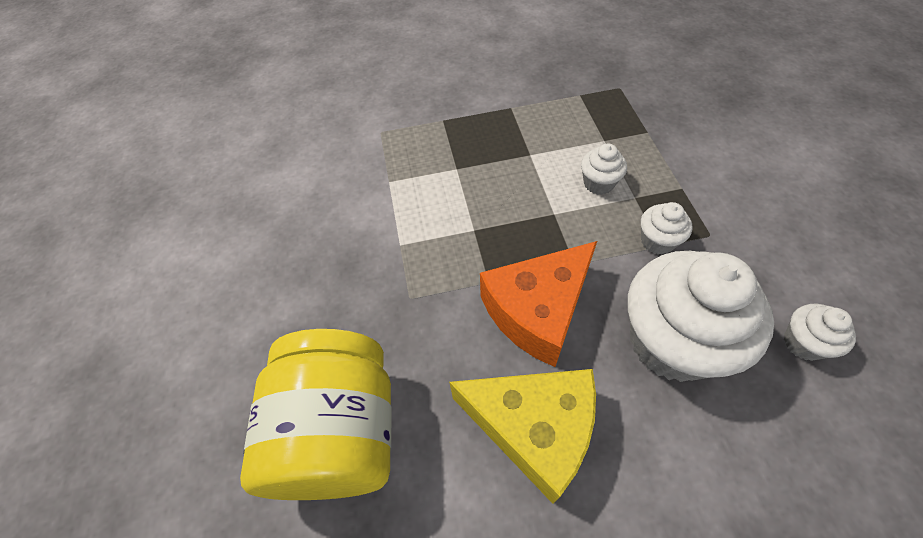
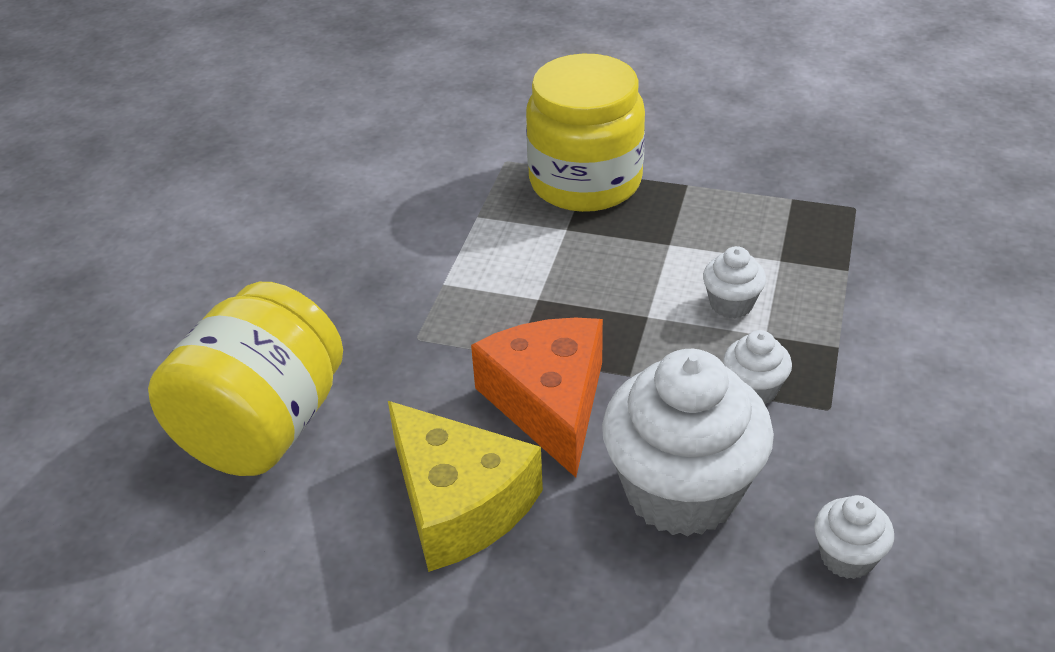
camera: 25 degrees right, 15 degrees down
orange cheese [480,241,597,367] -> orange cheese turned 90 degrees clockwise [471,318,603,478]
none -> yellow jar [526,54,645,212]

